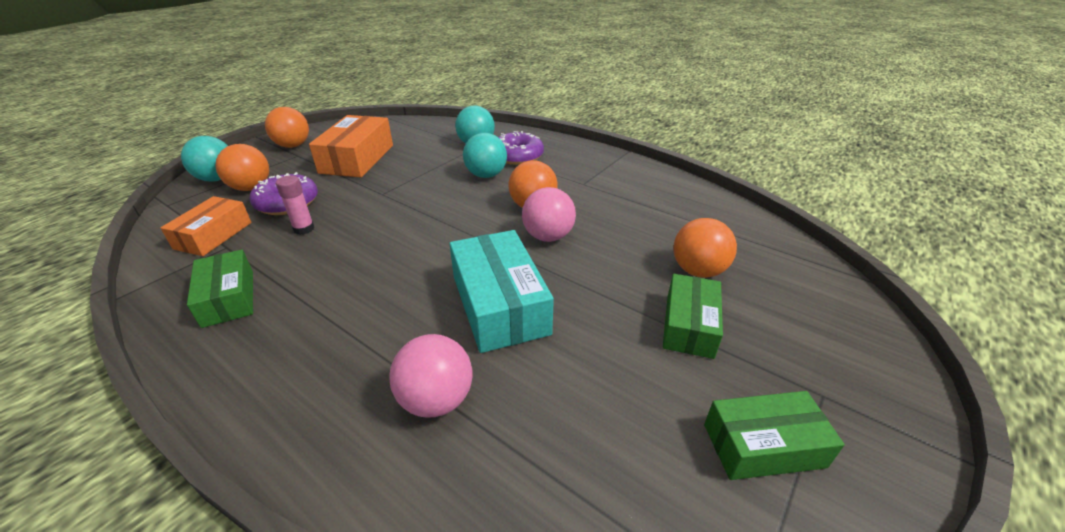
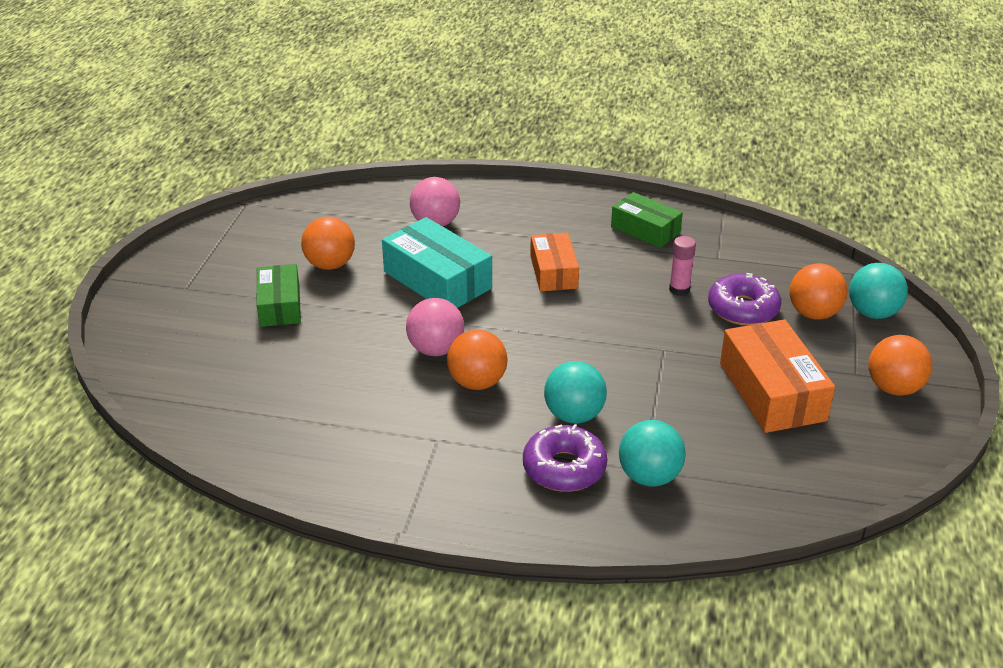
camera: 155 degrees right, 0 degrees up
orange box [161,196,251,256] -> orange box moved to [530,233,579,292]
orange ball [674,218,737,278] -> orange ball moved to [301,216,355,270]
green box [704,391,845,480] -> none

